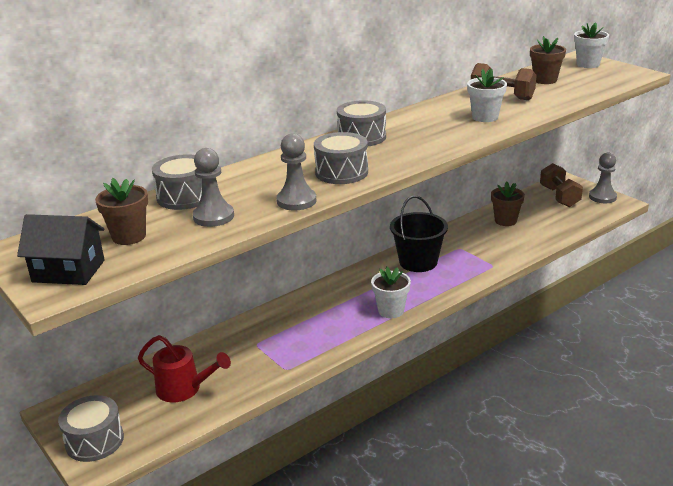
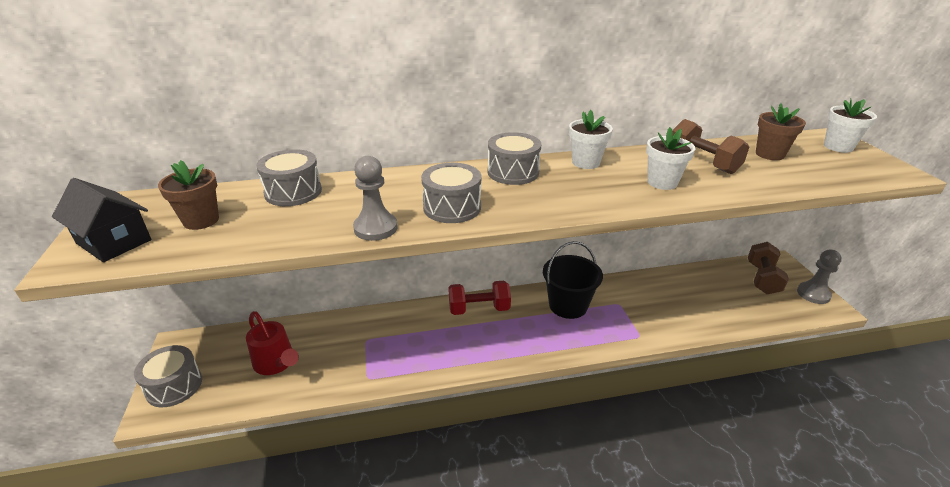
camera: 25 degrees right, 5 degrees up
grey pawn [193,148,234,227] -> none
white flower pot [371,267,411,318] -> white flower pot moved to [569,110,613,169]
brown flower pot [491,181,525,226] -> none
none -> red dumbbell [448,281,511,315]

